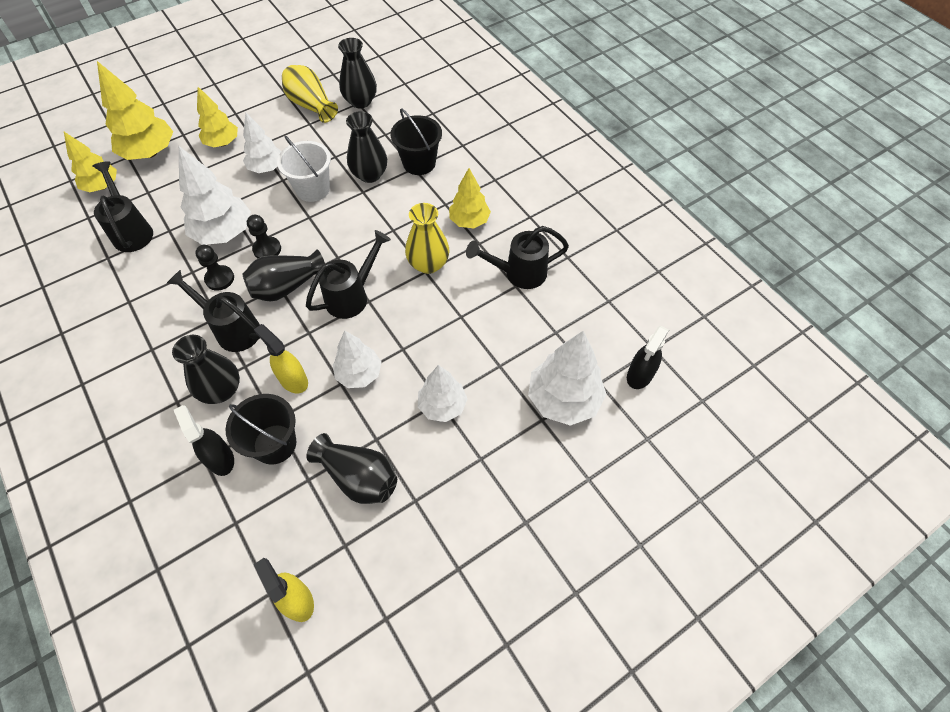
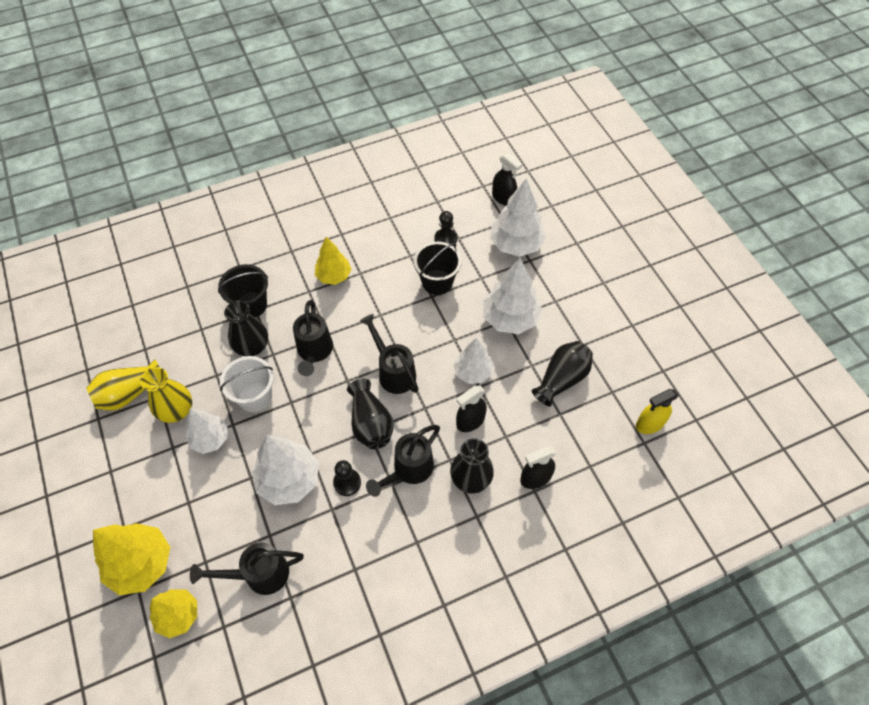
camera: 80 degrees left, 0 degrees up
yellow tree [197,87,238,147] -> none
black bucket [225,394,296,465] -> black bucket moved to [414,242,462,295]
black pawn [247,215,281,259] -> black pawn moved to [434,211,457,246]
yellow spray bottle [254,324,308,393] -> black spray bottle [456,385,487,432]
black vase [338,38,377,108] -> none
yellow vase [405,203,450,274] -> yellow vase moved to [140,367,192,423]
white tree [418,365,467,422] -> white tree [483,258,542,334], size x1.54
black watering can [466,226,569,289] -> black watering can moved to [293,300,333,376]

